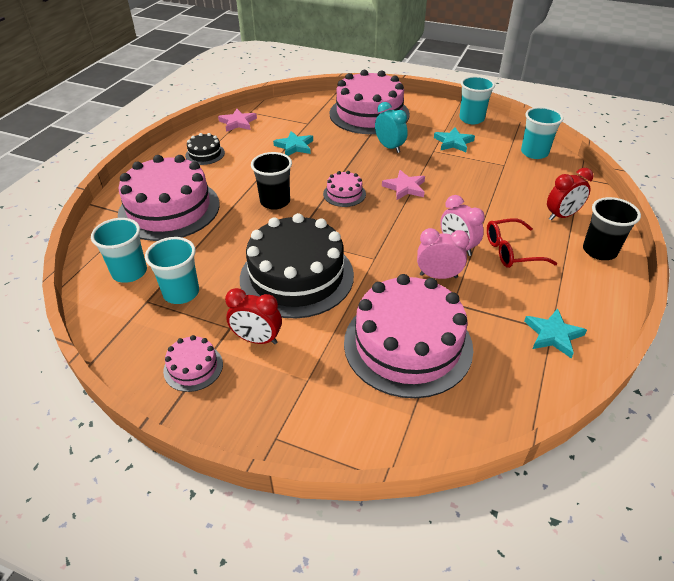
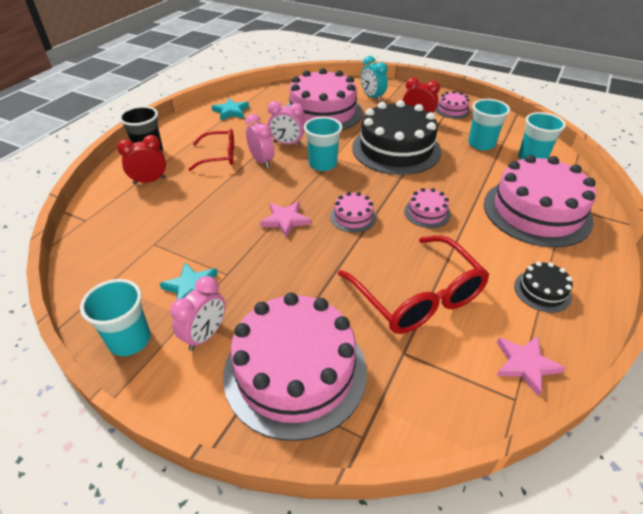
camera: 175 degrees left, 0 degrees up
black cup [251,152,292,210] -> pink cake [404,188,451,228]
turquoise star [273,131,313,156] -> red glasses [338,235,489,334]
turquoise clock [375,102,408,153] -> turquoise clock moved to [361,56,388,102]
turquoise cup [521,107,564,159] -> turquoise cup moved to [304,117,343,171]
none -> pink clock [170,276,226,351]

